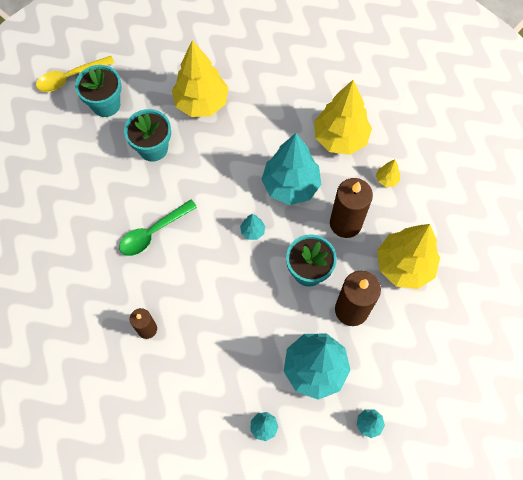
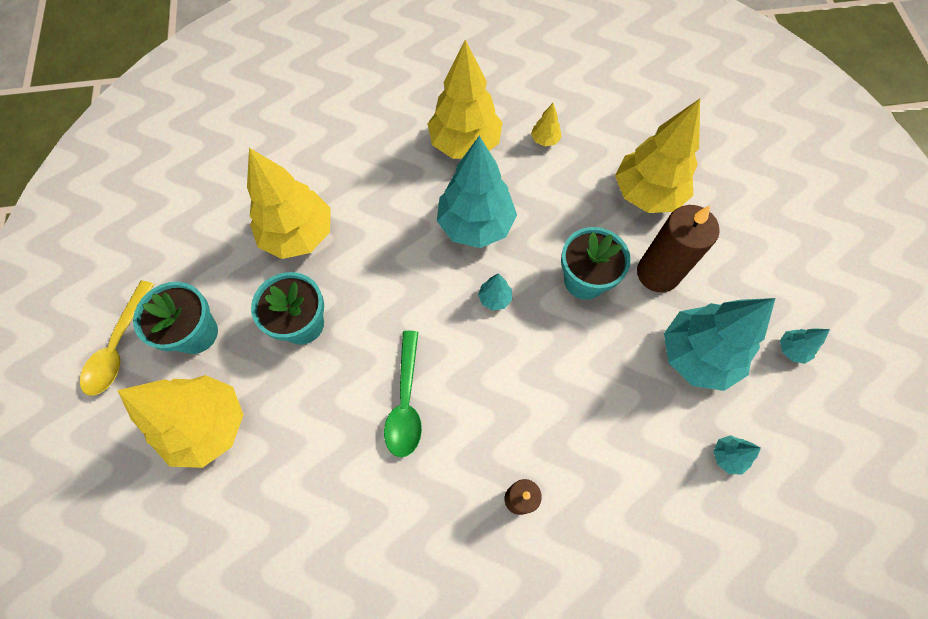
camera: 50 degrees left, 0 degrees up
brown candle [330,178,373,238] -> none
none -> yellow tree [117,375,244,468]

